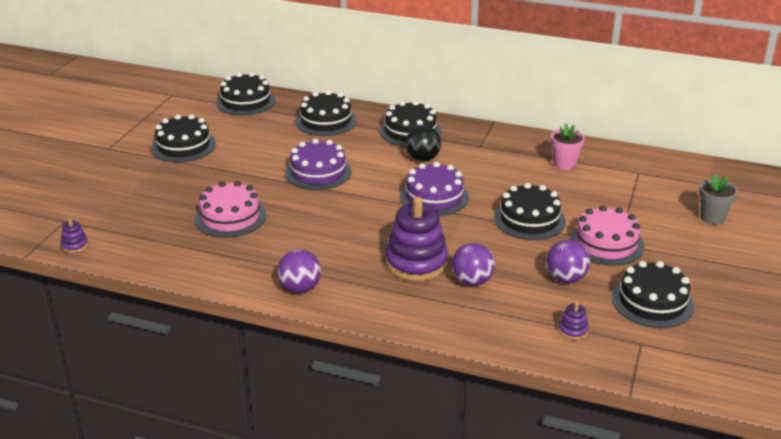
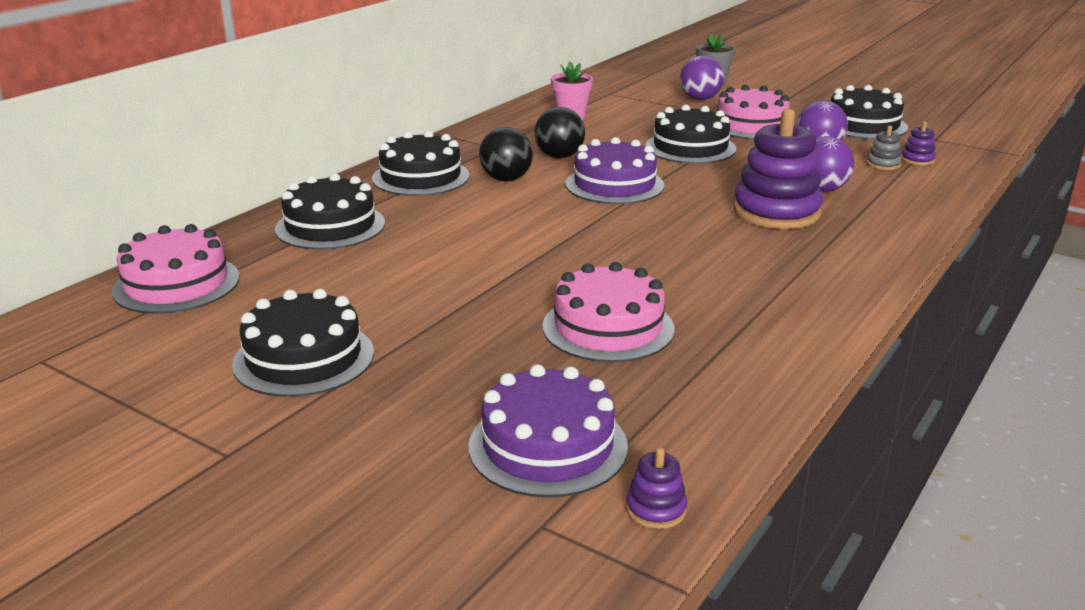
camera: 75 degrees left, 5 degrees down
black cake [216,72,276,115] -> pink cake [112,224,240,314]
purple ball [277,249,321,293] -> purple ball moved to [680,56,724,100]
purple cake [285,139,352,190] -> purple cake moved to [469,364,628,498]
none -> black ball [534,107,585,159]
none -> grey stacking toy [867,126,902,170]

